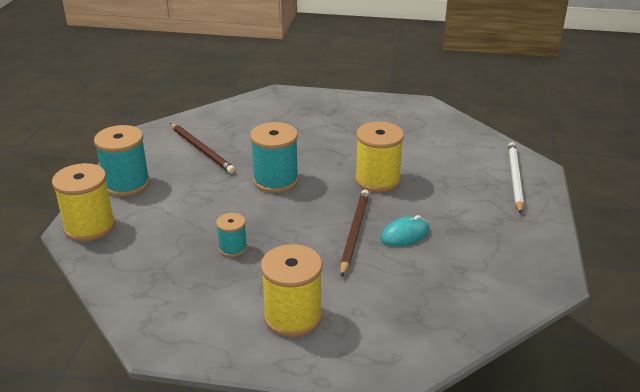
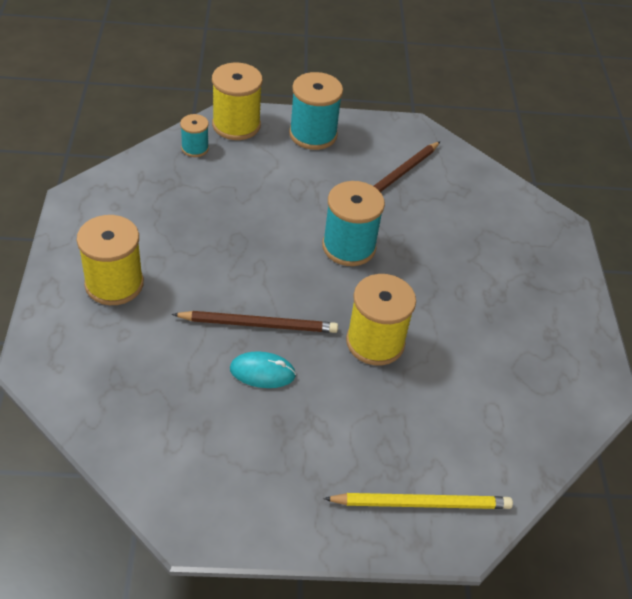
camera: 75 degrees right, 15 degrees up
turquoise spool [216,213,247,257] -> turquoise spool moved to [180,114,209,157]
turquoise mouse [381,215,429,246] -> turquoise mouse turned 45 degrees counterclockwise [230,351,296,388]
white pencil [508,142,524,214] -> yellow pencil [323,493,513,509]

